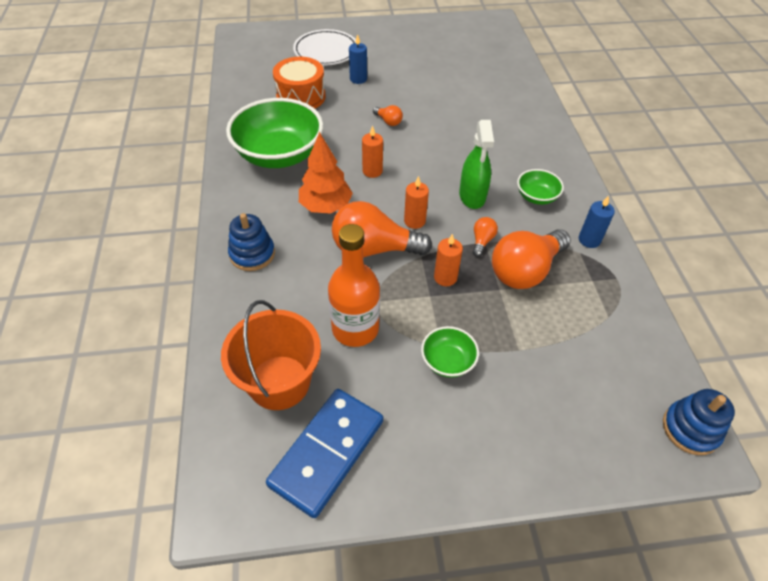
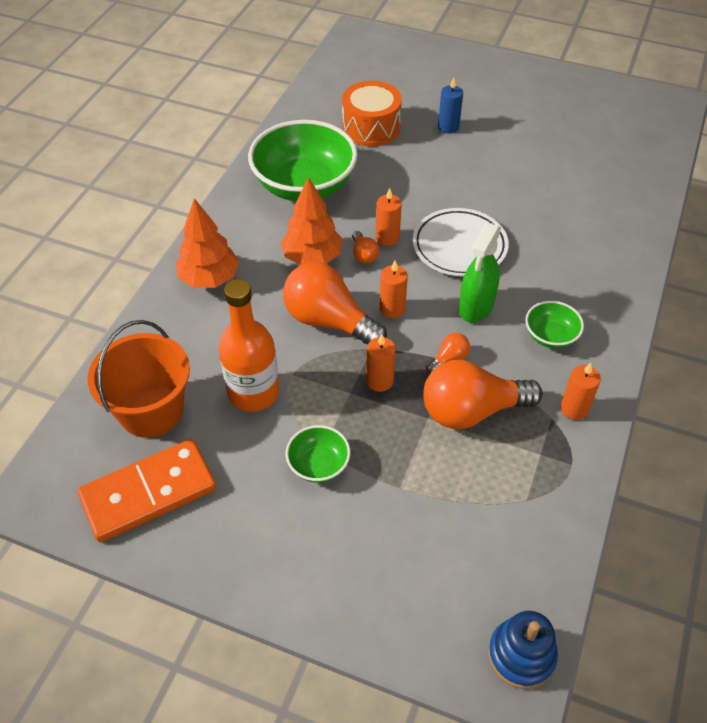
camera: 30 degrees right, 0 degrees up
blue stacking toy [228,213,275,271] -> orange tree [176,198,239,288]
blue domino [266,389,383,518] -> orange domino [77,439,216,542]
white plate [293,29,356,65] -> white plate moved to [413,208,509,277]
orange light bulb [373,105,403,126] -> orange light bulb moved to [352,231,379,264]
blue candle [579,196,615,248] -> orange candle [560,363,601,420]

